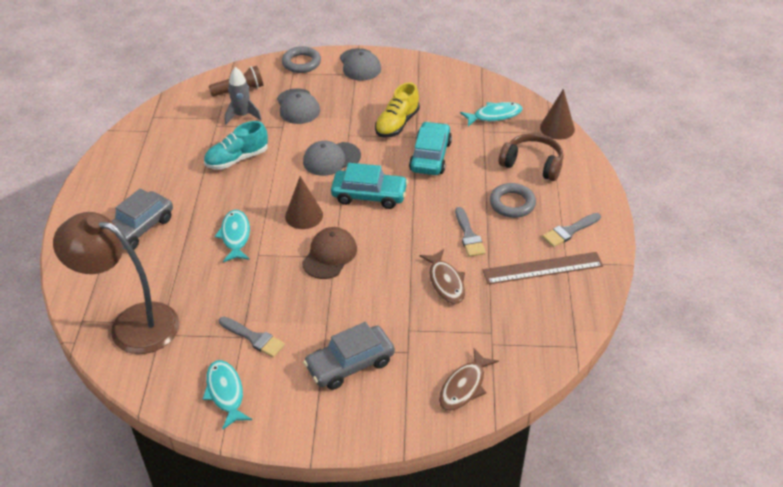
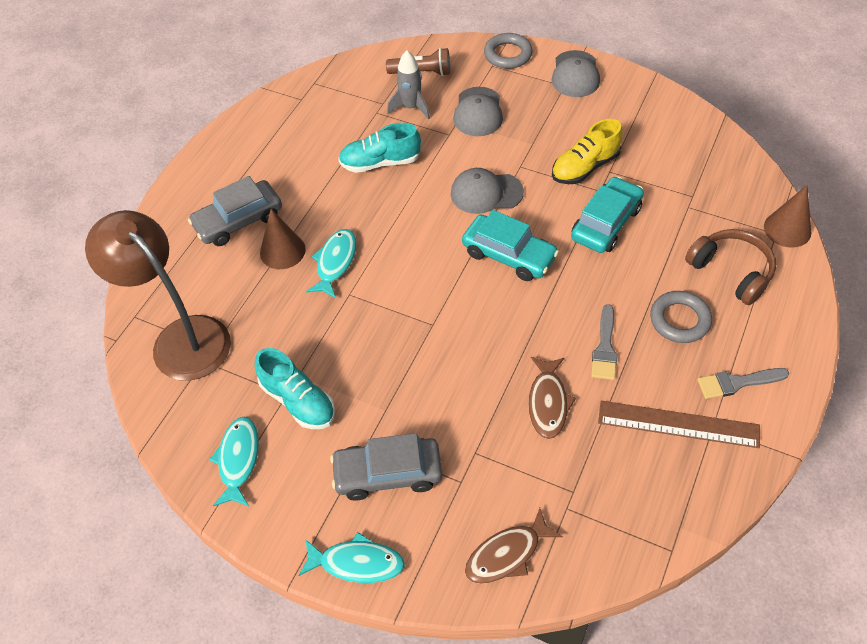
camera: 25 degrees right, 10 degrees up
grey brush [219,317,285,357] -> turquoise shoe [254,348,335,429]
brown cone [285,176,323,229] -> brown cone moved to [260,209,306,269]
brown cap [302,227,357,279] -> none
turquoise fish [460,102,523,126] -> turquoise fish moved to [298,532,405,583]

